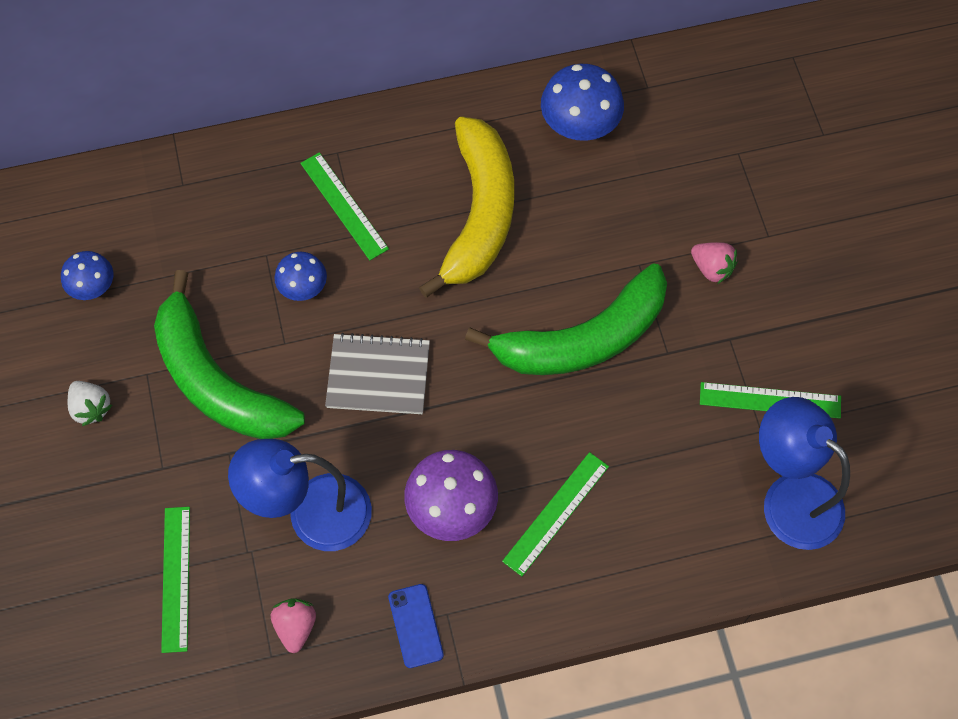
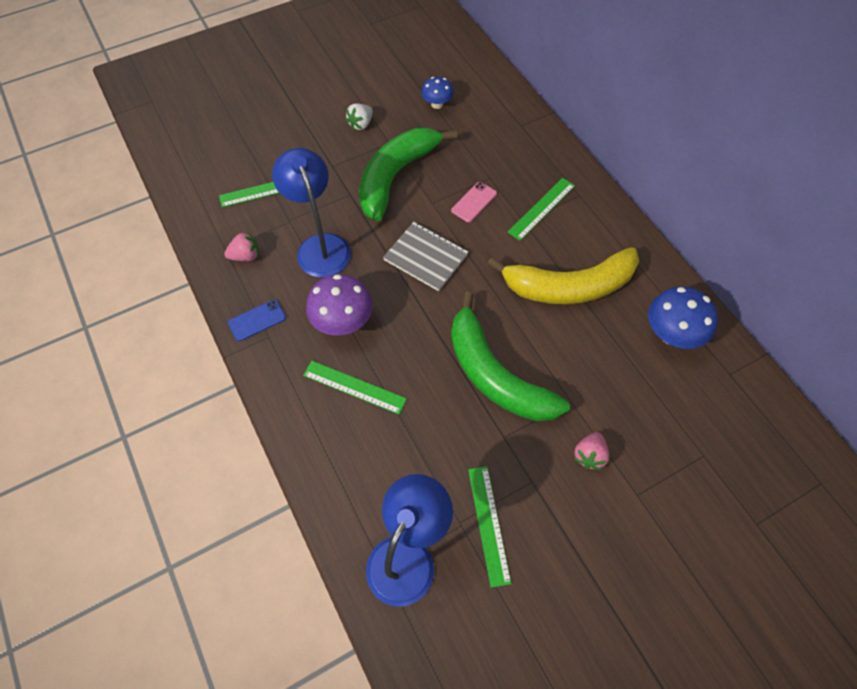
camera: 75 degrees right, 5 degrees down
blue mushroom [274,252,327,301] -> pink phone [451,182,497,222]
grey notebook [325,333,430,414] -> grey notebook turned 45 degrees counterclockwise [383,222,468,291]

